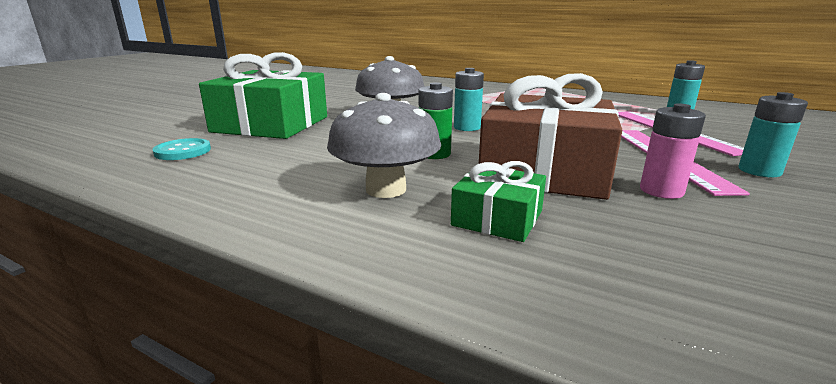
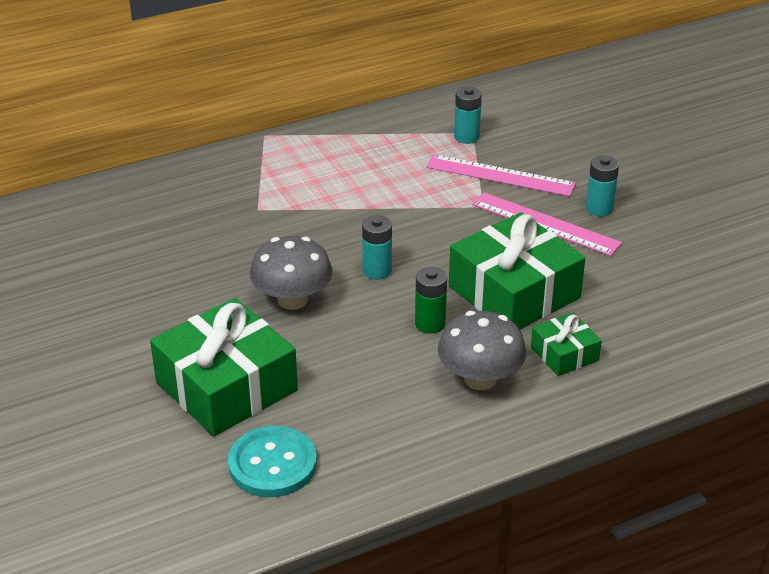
camera: 55 degrees left, 15 degrees up
turquoise button [152,138,211,160] -> turquoise button [228,426,317,497], size x1.60
brown gift [479,73,622,200] -> green gift [449,212,585,329]
pink battery [640,103,706,199] -> none

